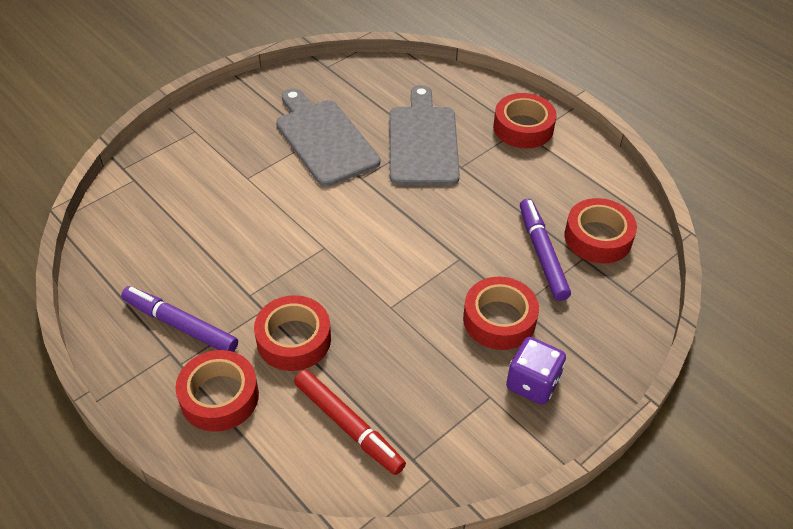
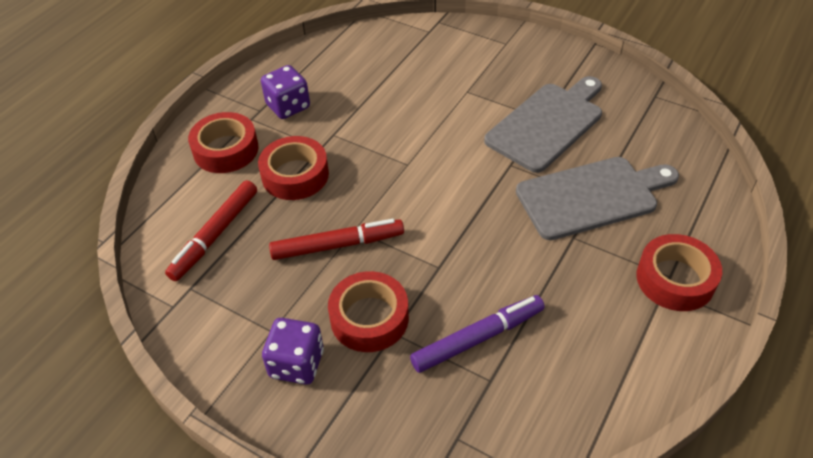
camera: 75 degrees right, 0 degrees up
purple marker [121,286,238,352] -> purple dice [261,65,310,119]
red tape [565,198,637,264] -> none
none -> red marker [269,219,404,260]

